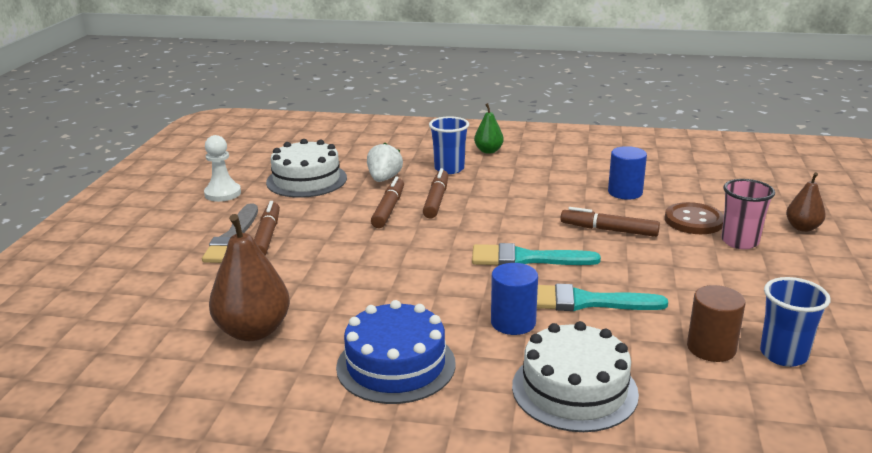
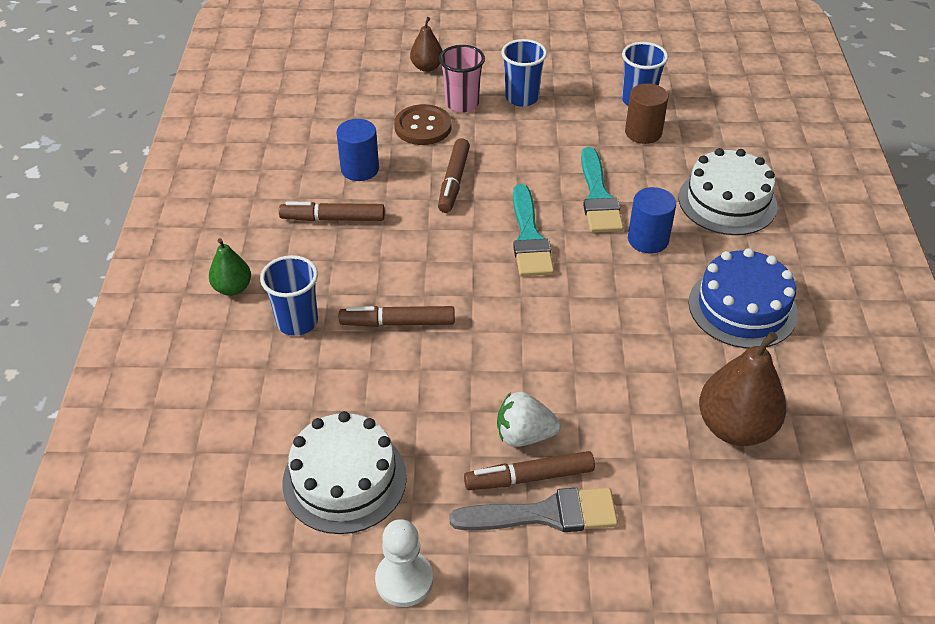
camera: 100 degrees left, 20 degrees up
white strawberry [367,143,403,182] -> white strawberry moved to [497,392,561,447]
brown marker [371,176,404,228] -> brown marker moved to [279,202,385,221]
none -> blue cup [501,39,547,107]

